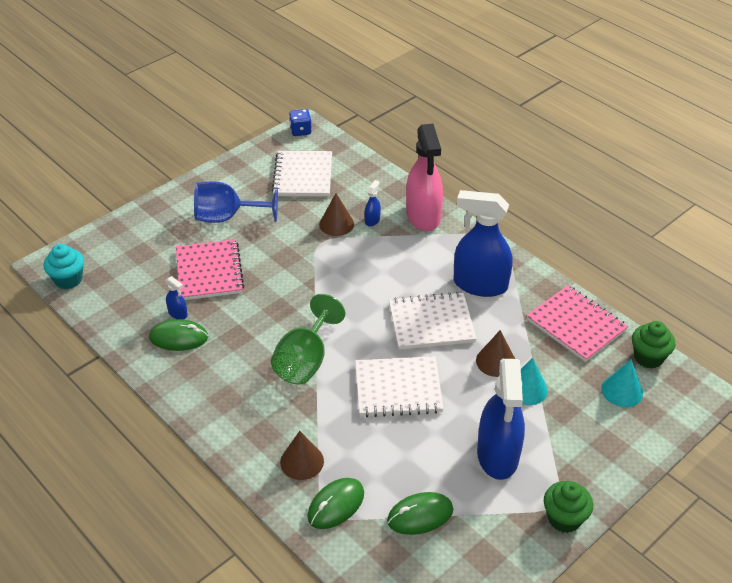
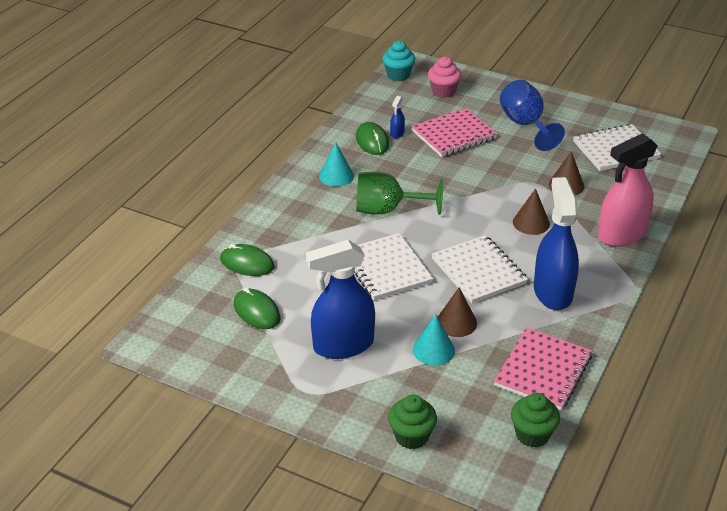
camera: 70 degrees right, 5 degrees down
brown cone [280,431,324,480] -> brown cone moved to [513,188,550,235]
blue dice [289,109,312,136] -> none
blue spray bottle [365,180,381,226] -> none
green cupcake [544,481,593,533] -> green cupcake moved to [388,394,437,449]
turquoise cone [601,360,643,407] -> turquoise cone moved to [319,143,354,187]
none -> pink cupcake [428,57,461,98]

